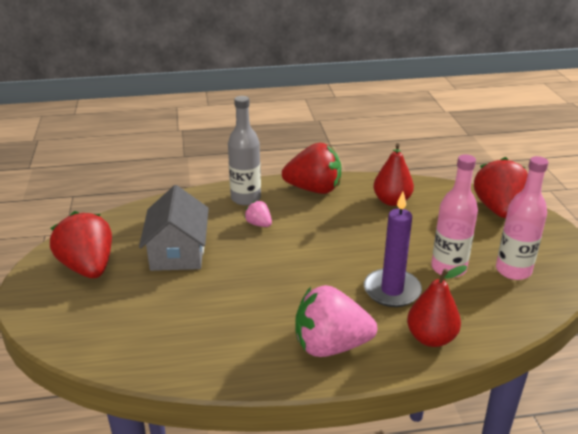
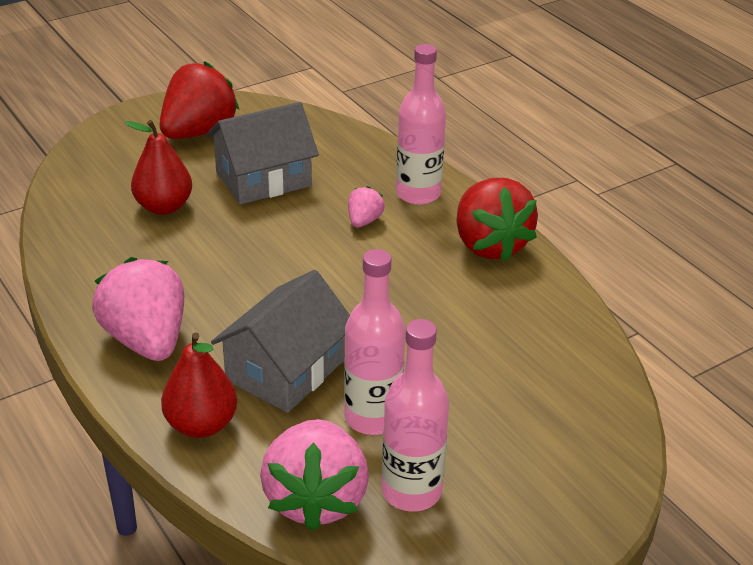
camera: 65 degrees right, 5 degrees up
grey bottle [228,96,261,205] -> pink bottle [396,44,446,205]
purple candle [364,192,422,307] -> grey house [211,270,350,413]
red pear [373,143,414,206] -> red pear moved to [124,120,192,215]
red strawberry [474,157,528,218] -> none
none -> pink strawberry [260,419,369,531]

